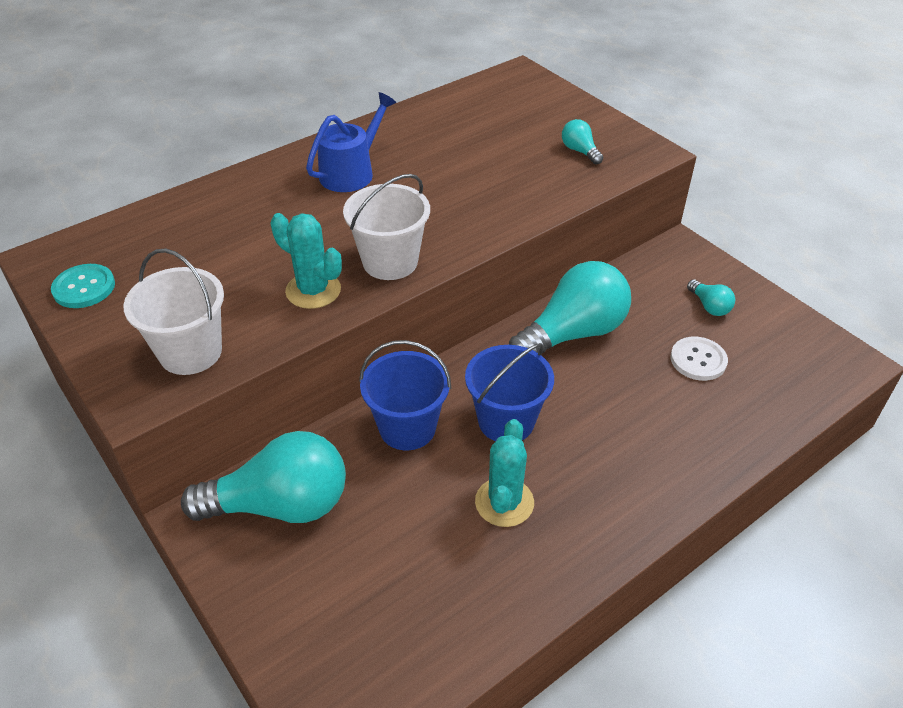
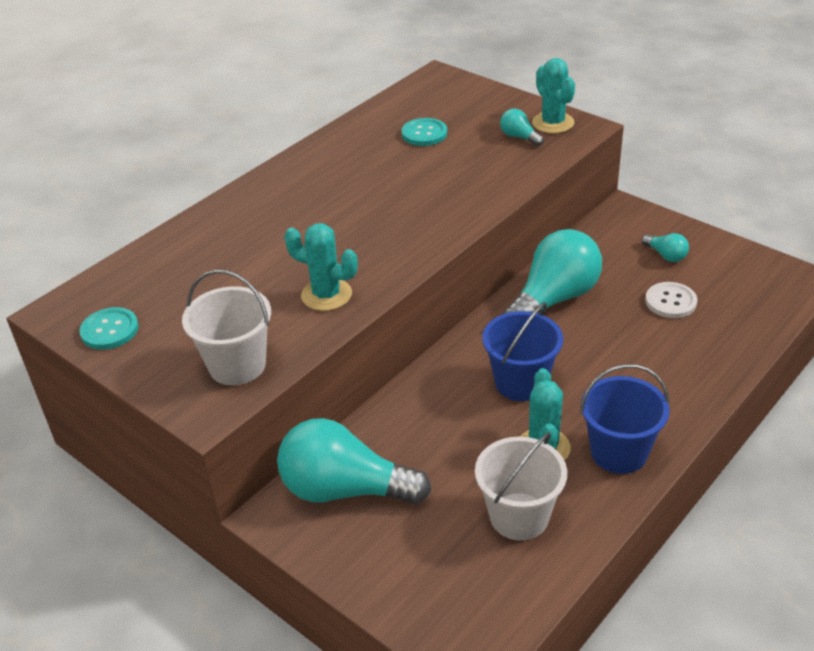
camera: 10 degrees left, 5 degrees down
turquoise light bulb [181,431,346,523] -> turquoise light bulb turned 150 degrees counterclockwise [277,418,431,504]
blue watering can [306,92,396,192] -> none
white bucket [343,174,430,280] -> white bucket moved to [475,432,567,541]
blue bucket [359,340,451,450] -> blue bucket moved to [580,364,669,474]
none -> turquoise button [402,118,447,146]
none -> turquoise cactus [532,58,575,134]

